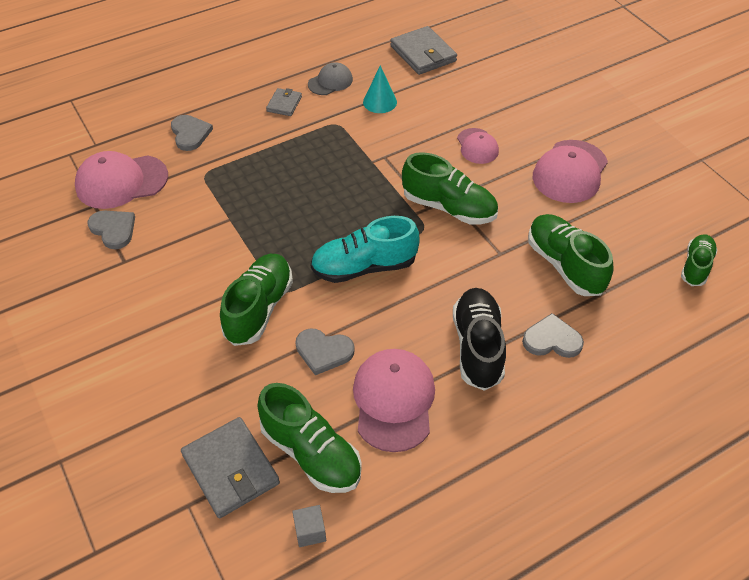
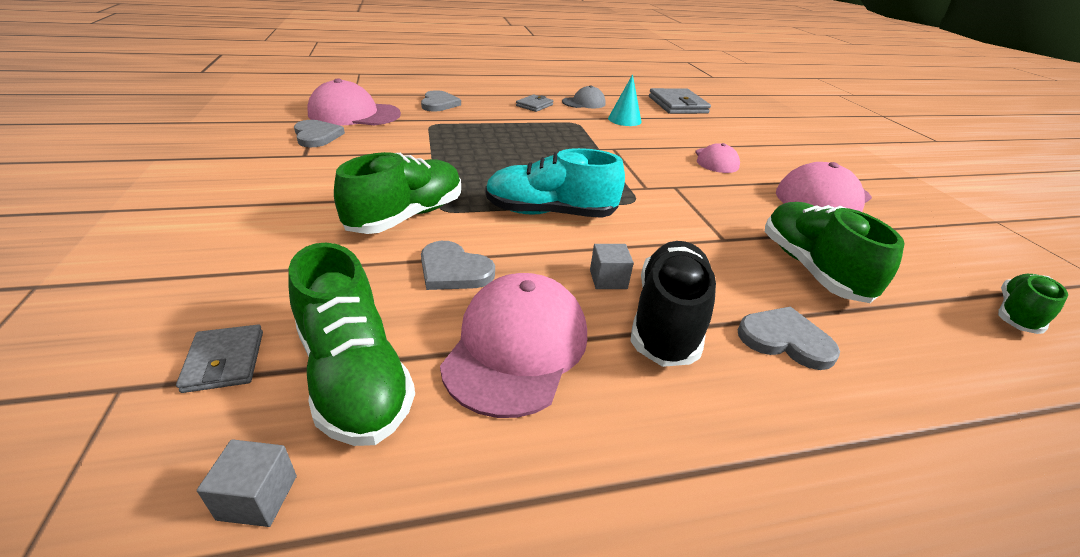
camera: 15 degrees right, 15 degrees down
grey wallet [181,417,280,518] -> grey wallet [176,325,263,393], size x0.55
green shoe [402,152,498,225] -> none
none -> grey cube [590,244,634,289]

